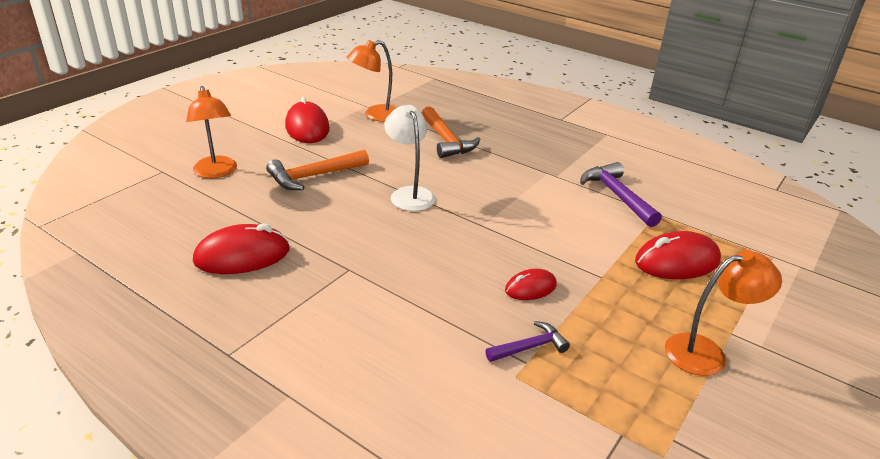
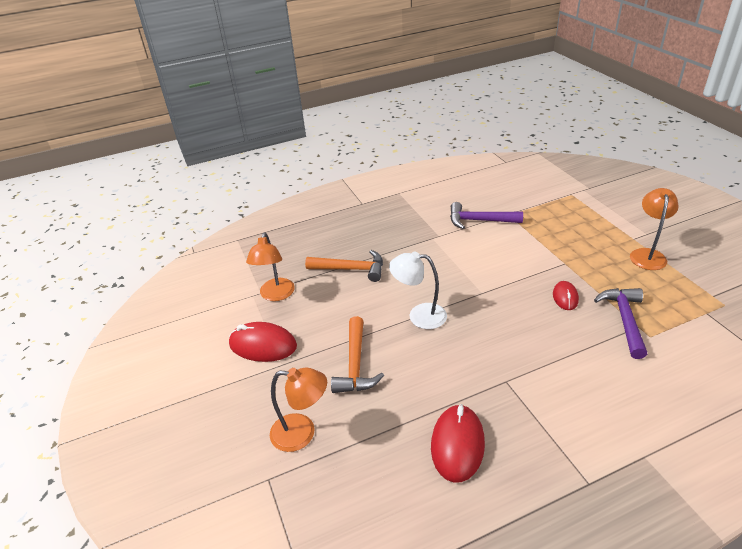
camera: 55 degrees left, 5 degrees up
purple hammer [485,321,570,362] -> purple hammer [594,288,647,359], size x1.65
red mouse [635,231,721,279] -> none

